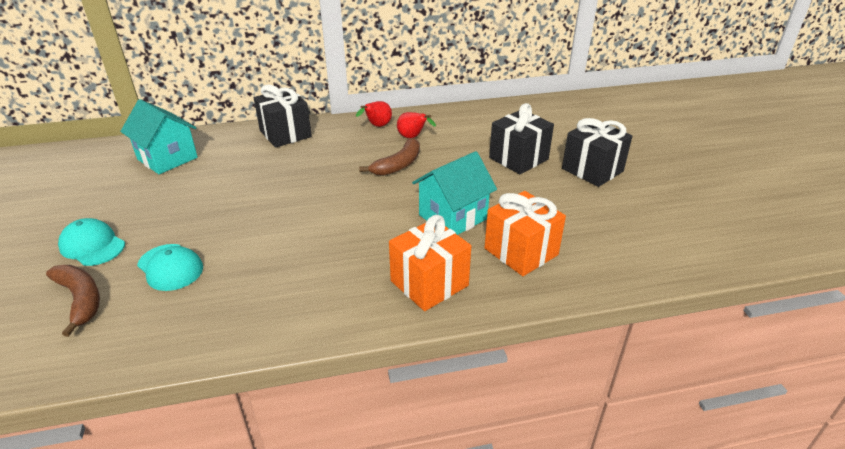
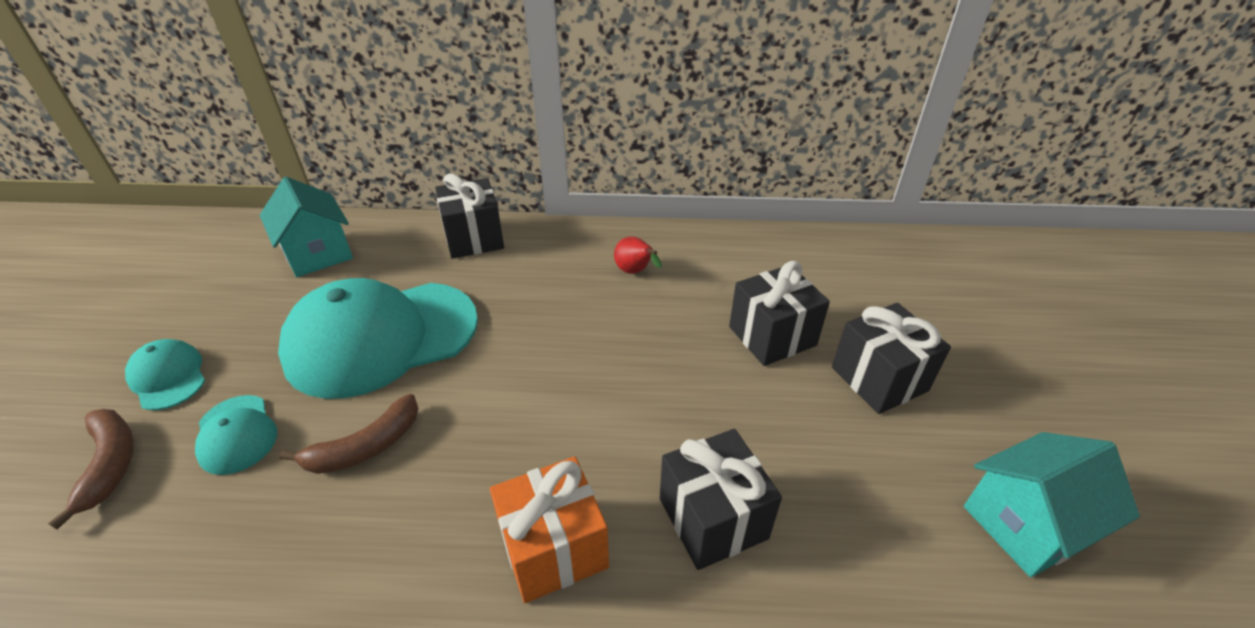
camera: 15 degrees right, 5 degrees up
red pear [356,101,392,127] -> none
brown banana [359,138,420,176] -> brown banana moved to [279,394,419,474]
turquoise house [412,151,497,235] -> turquoise house moved to [964,432,1140,577]
orange gift [485,191,566,276] -> black gift [660,429,782,570]
none -> turquoise cap [278,278,478,399]

